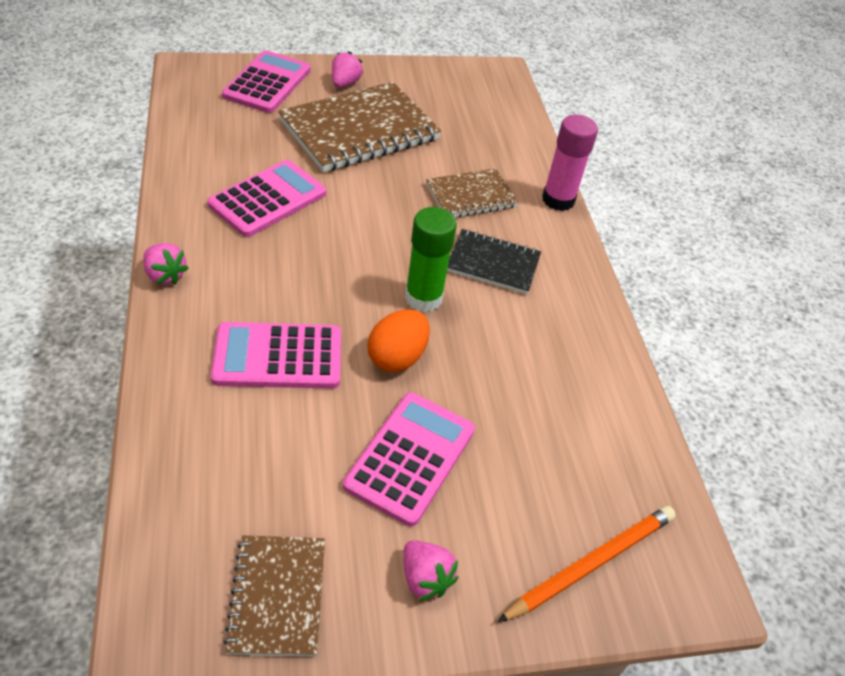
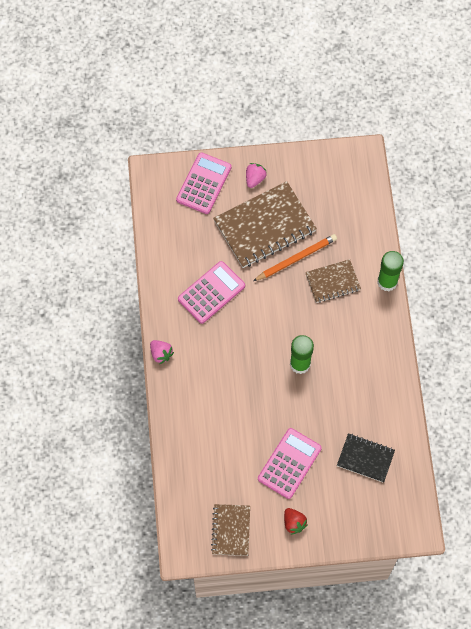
camera: 10 degrees right, 20 degrees up
pink calculator [211,322,341,389] -> none
orange egg [367,309,430,372] -> none
pink strawberry [403,540,458,601] -> red strawberry [284,508,308,535]
black notebook [447,229,541,294] -> black notebook moved to [337,433,395,483]
orange pencil [497,506,676,622] -> orange pencil moved to [253,234,337,281]
pink glue stick [542,115,598,211] -> green glue stick [377,251,404,291]

